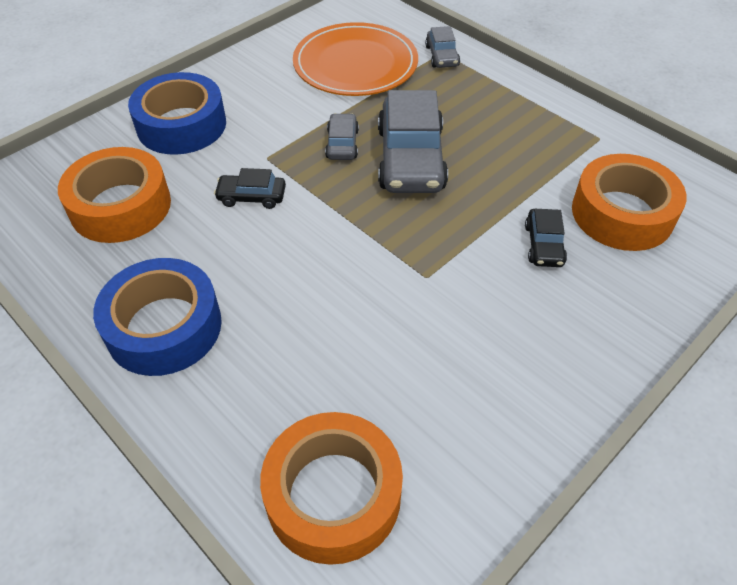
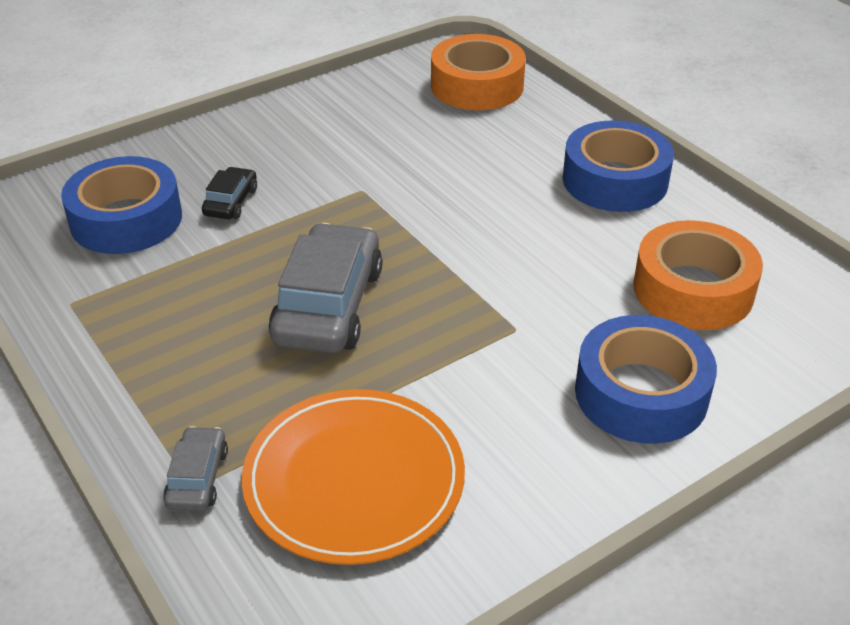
camera: 170 degrees left, 10 degrees down
black car [214,168,286,209] -> none
grey car [325,113,359,160] -> none
orange tape [572,154,687,251] -> blue tape [61,156,182,254]

